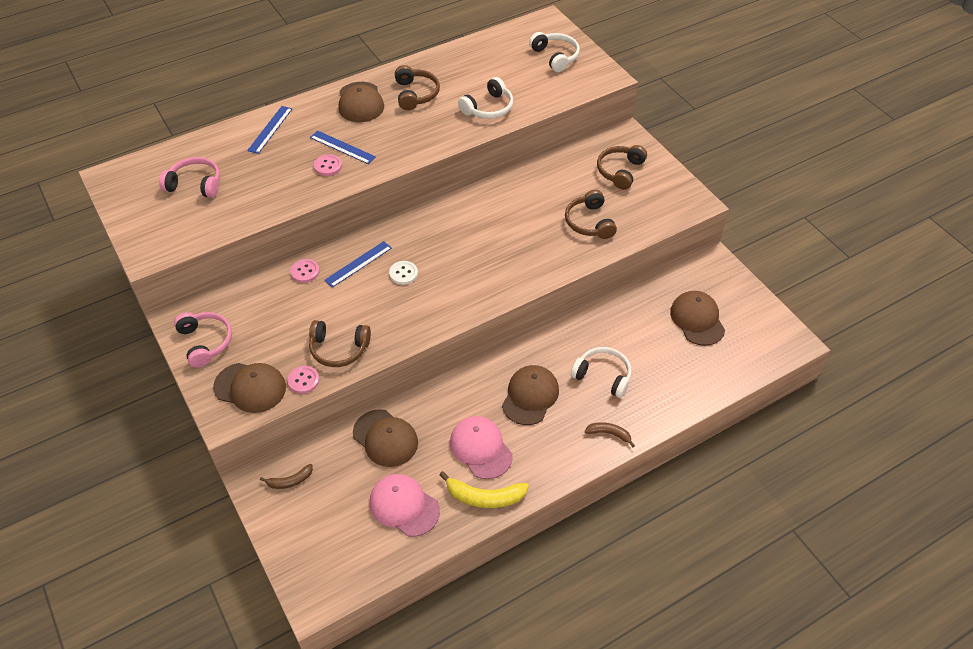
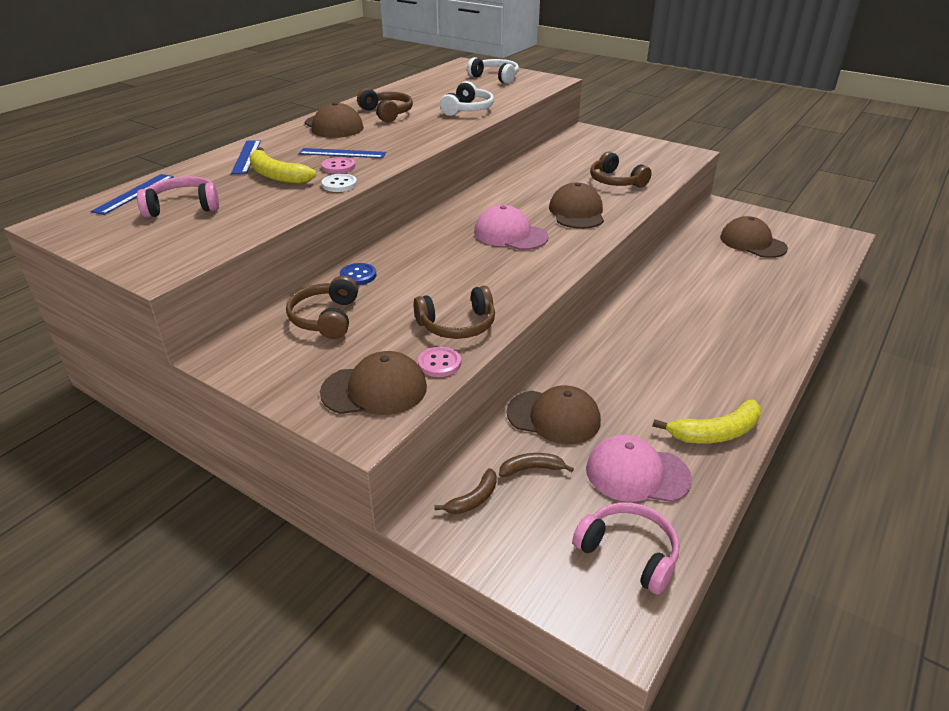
camera: 25 degrees left, 15 degrees down
pink headphones [174,312,232,368] -> pink headphones moved to [572,502,679,595]
pink button [290,259,320,283] -> blue button [340,263,376,285]
blue ruler [324,241,392,288] -> blue ruler moved to [91,174,174,215]
white button [389,261,418,285] -> white button moved to [322,174,357,192]
pink cap [450,416,513,479] -> pink cap moved to [474,205,549,250]
brown cap [502,365,559,425] -> brown cap moved to [549,183,604,229]
white headphones [571,347,631,398] -> none
brown banana [584,422,635,447] -> brown banana moved to [499,453,574,477]
brown headphones [597,145,647,190] -> brown headphones moved to [286,276,358,339]
none -> yellow banana [249,147,316,184]

